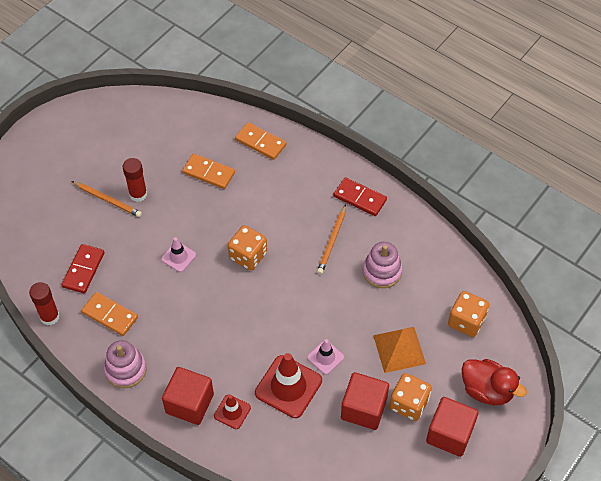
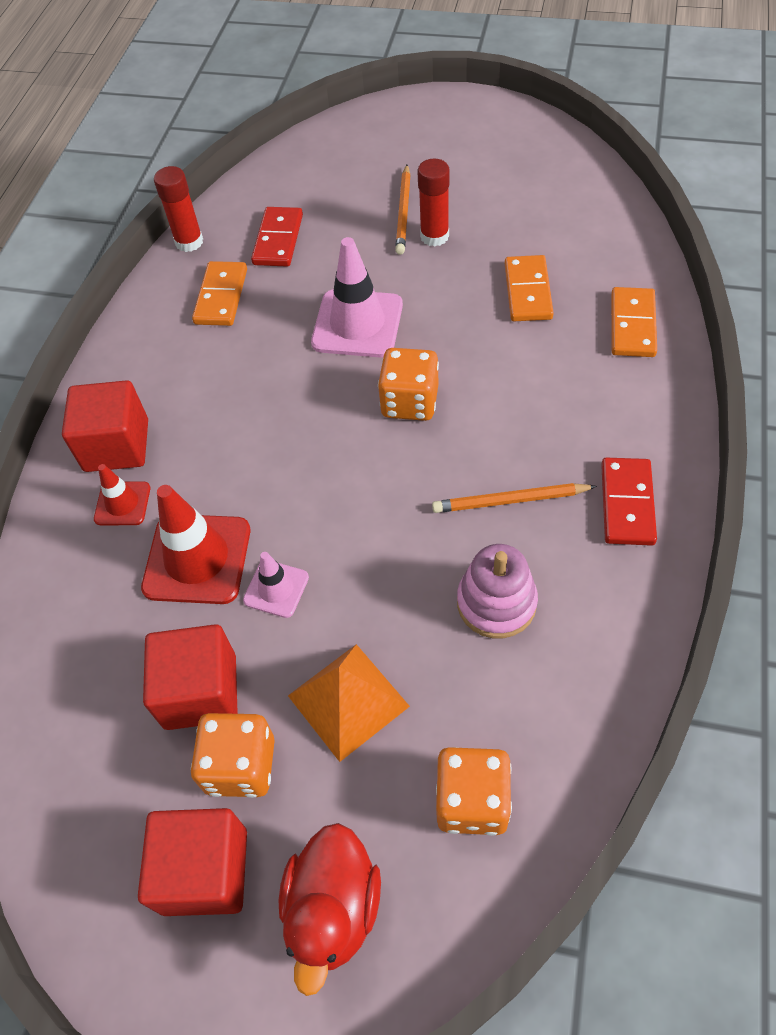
camera: 70 degrees right, 0 degrees up
red domino [62,244,104,294] -> red domino turned 75 degrees counterclockwise [251,207,303,267]
pink stacking toy [104,340,147,388] -> none
pink traffic cone [161,237,196,272] -> pink traffic cone [311,237,403,358], size x1.84

